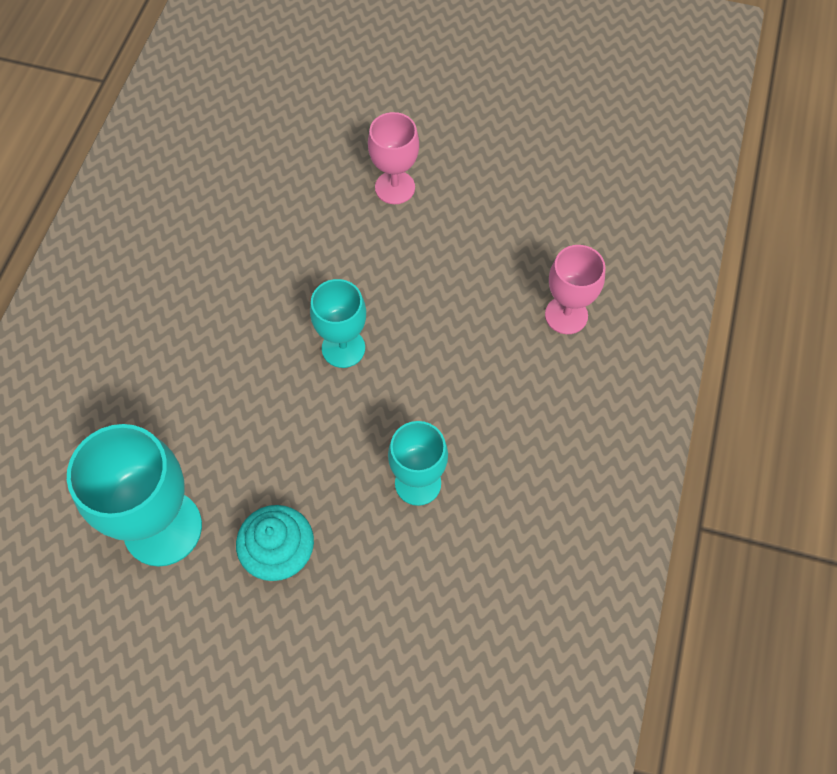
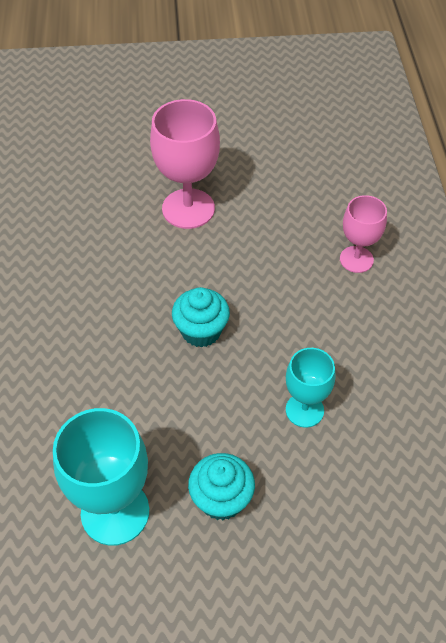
camera: 20 degrees left, 10 degrees down
turquoise goblet [310,279,366,368] -> turquoise cupcake [172,287,230,348]
pink goblet [368,112,419,204] -> pink goblet [150,99,220,229], size x1.64

